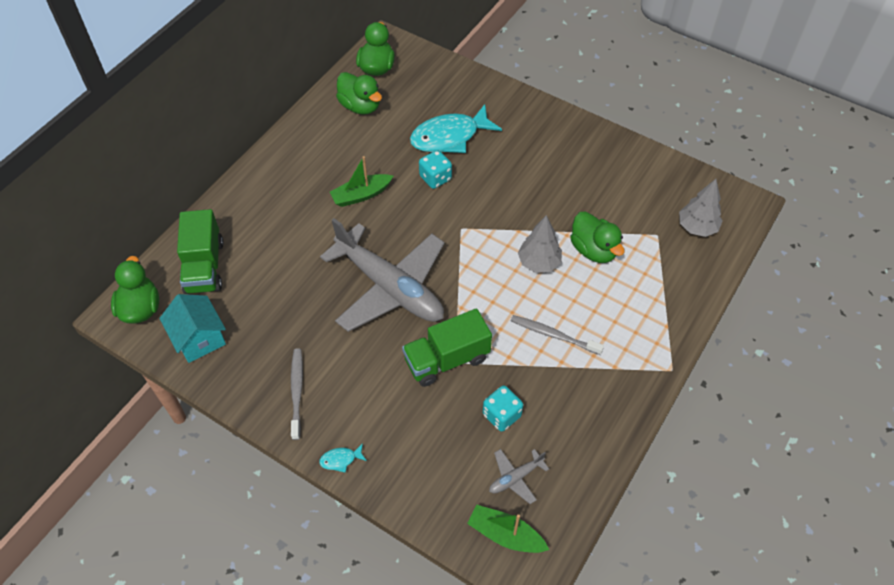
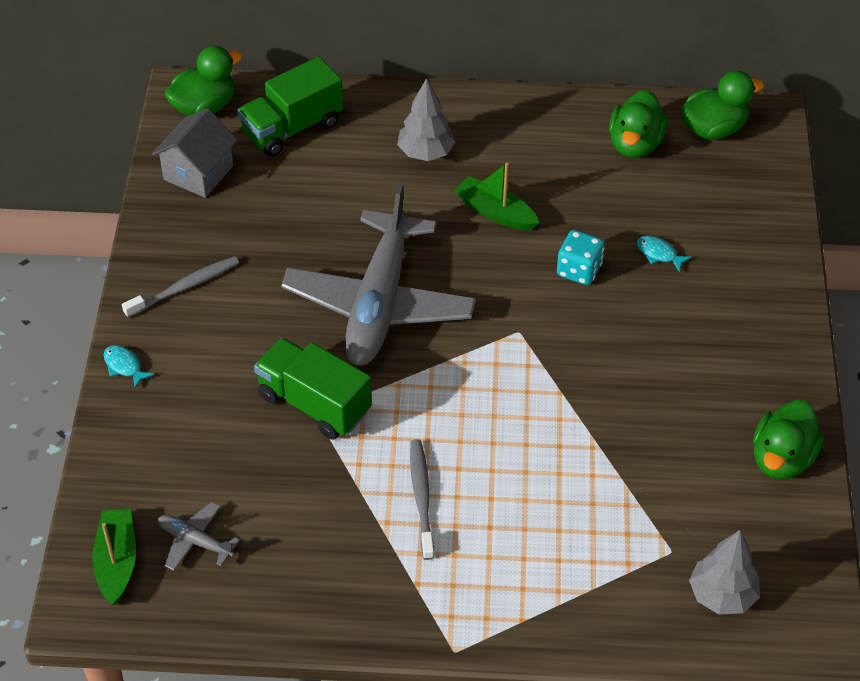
camera: 60 degrees right, 5 degrees down
turquoise house [159,294,226,363] -> grey house [152,108,237,198]
turquoise fish [410,104,502,153] -> turquoise fish [637,236,692,272], size x0.40
turquoise dice [483,386,523,432] -> none
grey tree [518,215,562,273] -> grey tree moved to [397,78,455,161]
green duck [570,211,624,263] -> green duck moved to [753,400,824,480]

